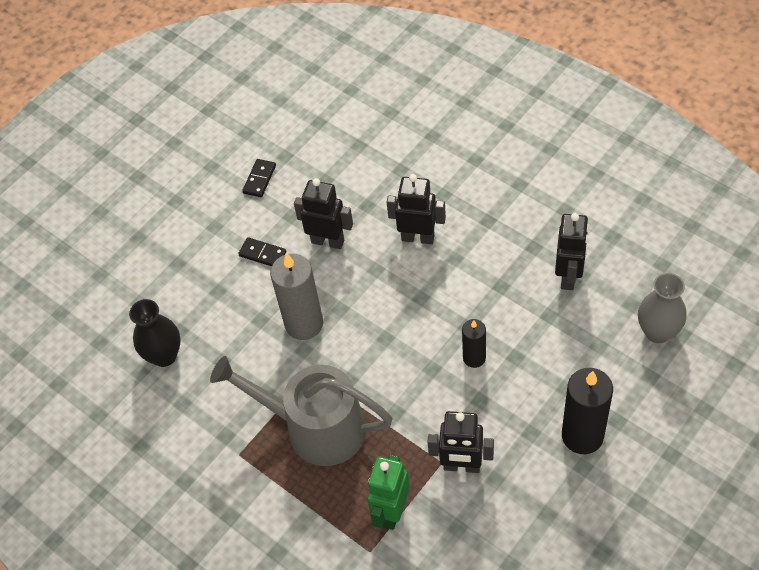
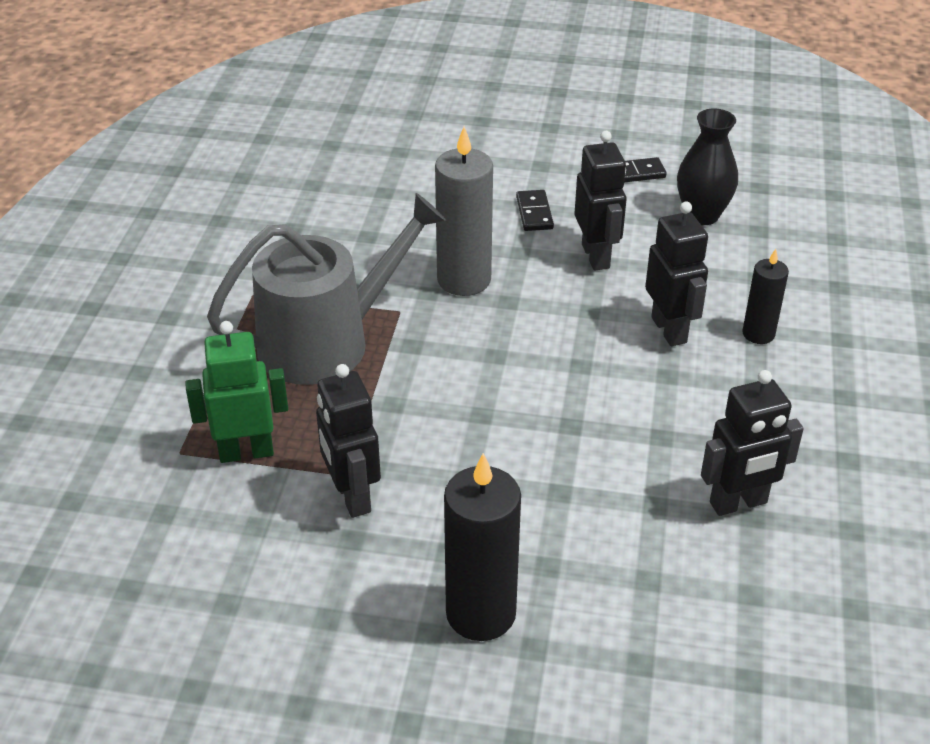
camera: 55 degrees right, 15 degrees down
black vase [129,299,181,367] -> black vase moved to [677,109,738,225]
grey watering can [210,356,393,466] -> grey watering can turned 75 degrees clockwise [207,193,446,385]
black candle [462,319,486,368] -> black candle moved to [743,249,789,344]
grey vase [638,273,686,343] -> none

